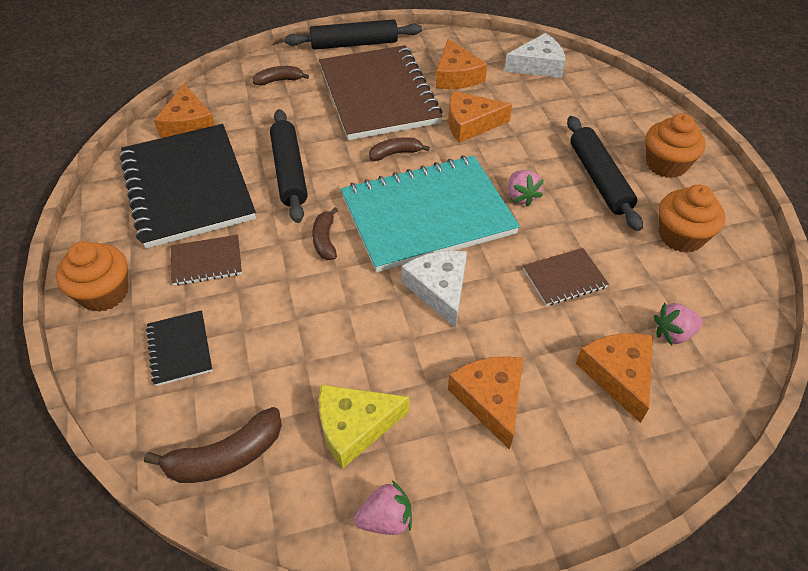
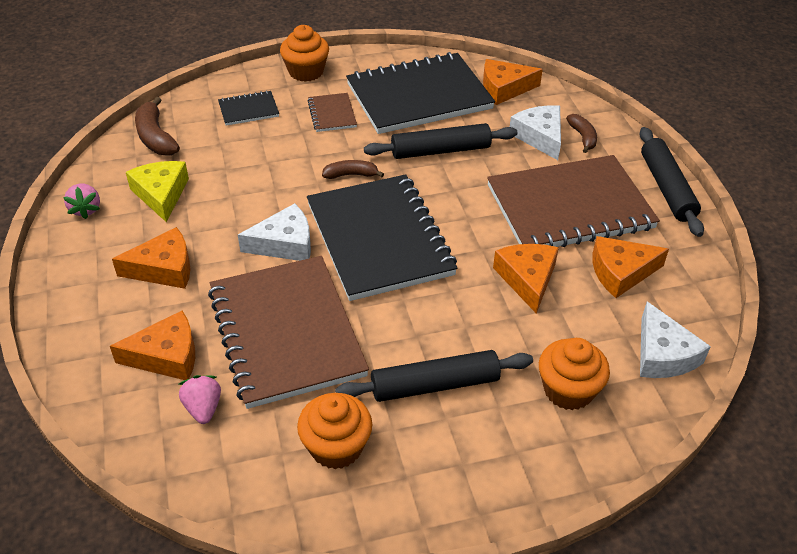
camera: 90 degrees right, 5 degrees down
turquoise notebook [341,156,520,272] -> black notebook [307,174,457,301]
brown banana [369,137,430,161] -> none
pink strawberry [508,170,544,207] -> none
brown notebook [523,248,609,306] -> brown notebook [208,256,369,409], size x2.32
orange cupcake [646,113,706,178] -> orange cupcake moved to [539,338,610,410]
none -> white cheese [510,105,561,160]

